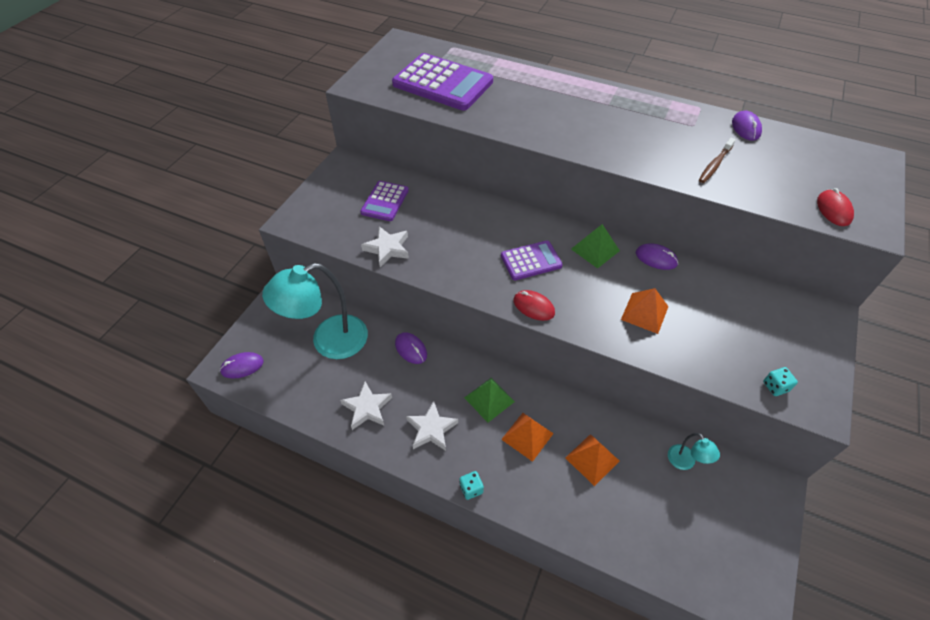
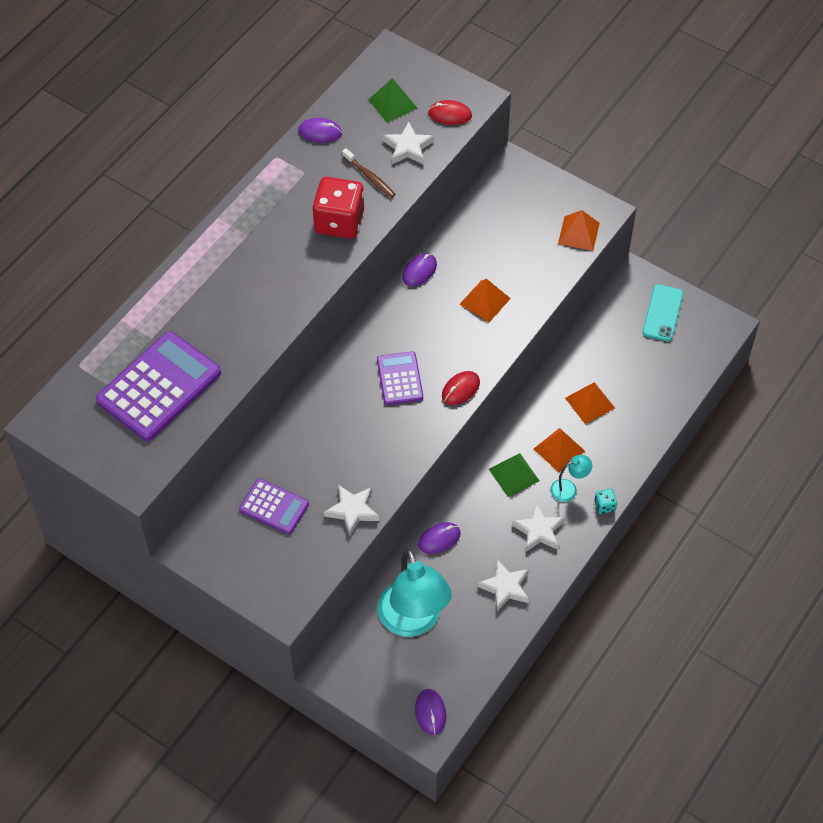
camera: 80 degrees left, 5 degrees up
green pyramid [571,224,620,269] -> green pyramid moved to [368,78,417,123]
turquoise lamp [668,433,720,470] -> turquoise lamp moved to [550,455,592,502]
turquoise dice [763,367,798,396] -> orange pyramid [558,210,600,251]
none -> red dice [312,177,364,239]
none -> white star [383,122,434,165]
none -> turquoise phone [642,284,683,342]

